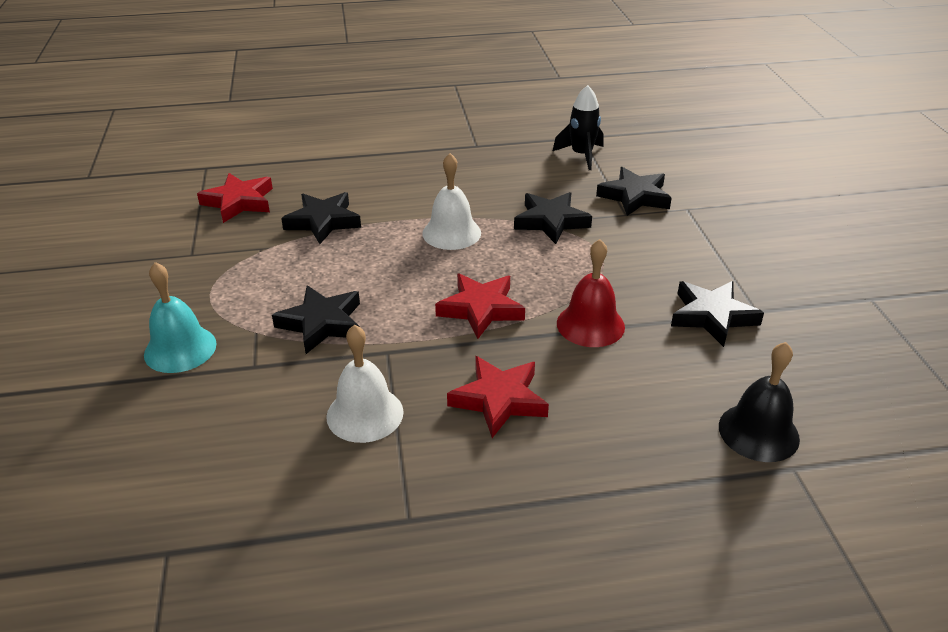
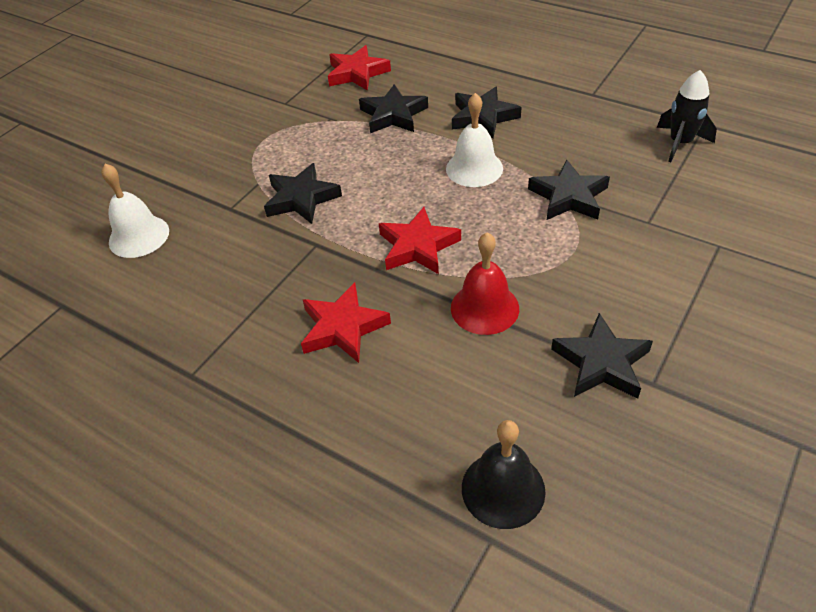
camera: 45 degrees right, 10 degrees up
turquoise bell [144,262,217,373] -> none
white bell [326,324,403,443] -> white bell moved to [101,164,169,258]
black star [596,167,672,216] -> black star moved to [452,87,522,138]

